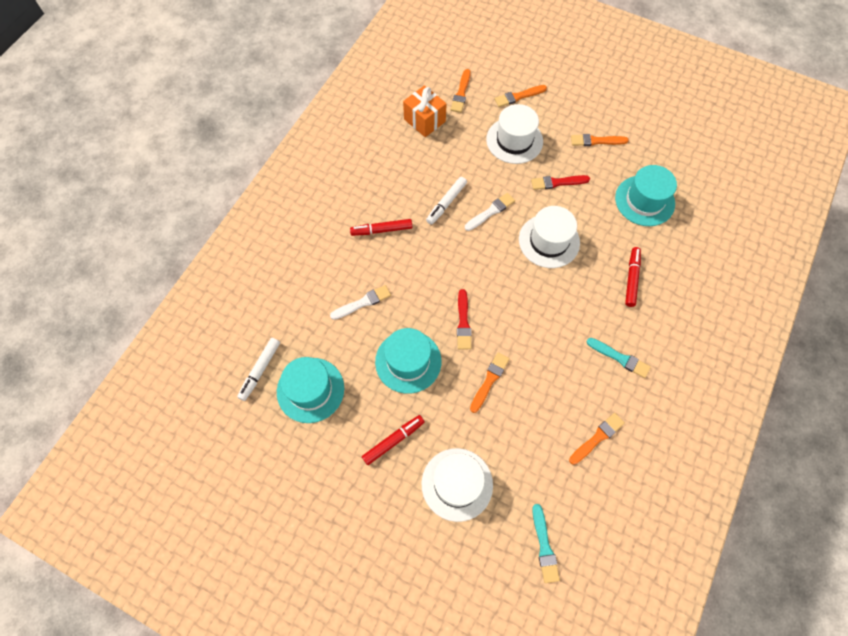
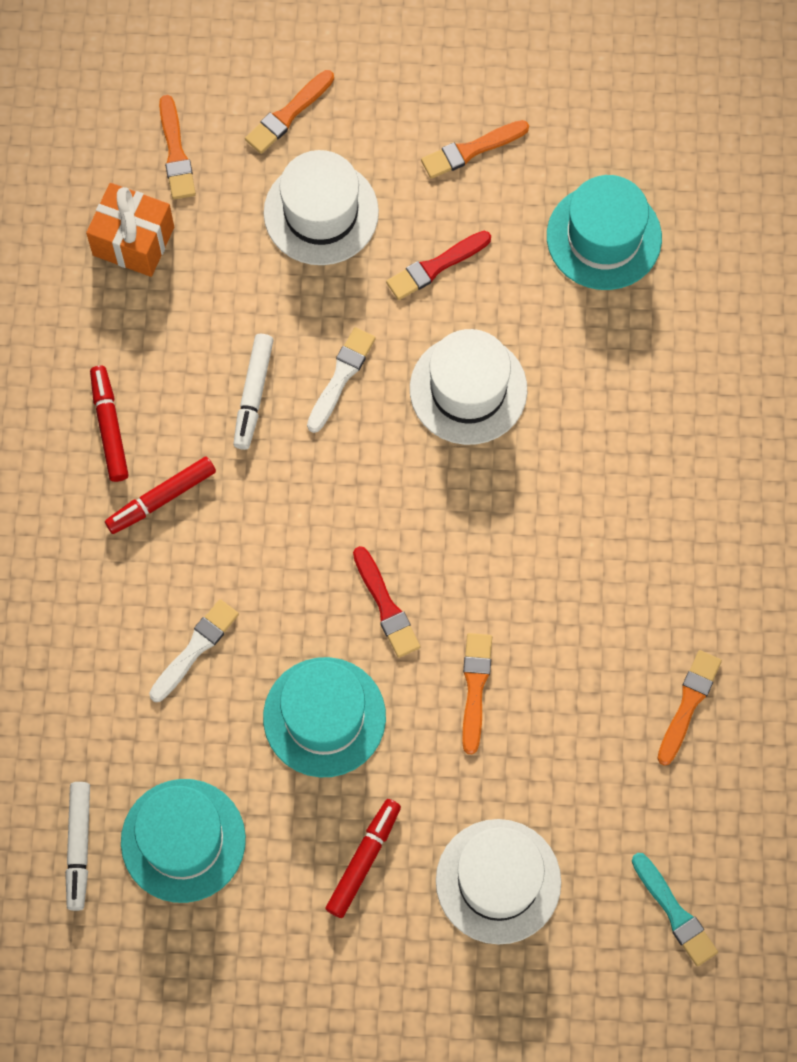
camera: 25 degrees left, 5 degrees up
turquoise brush [586,338,651,378] -> none
red marker [625,247,641,307] -> red marker moved to [90,366,129,482]

